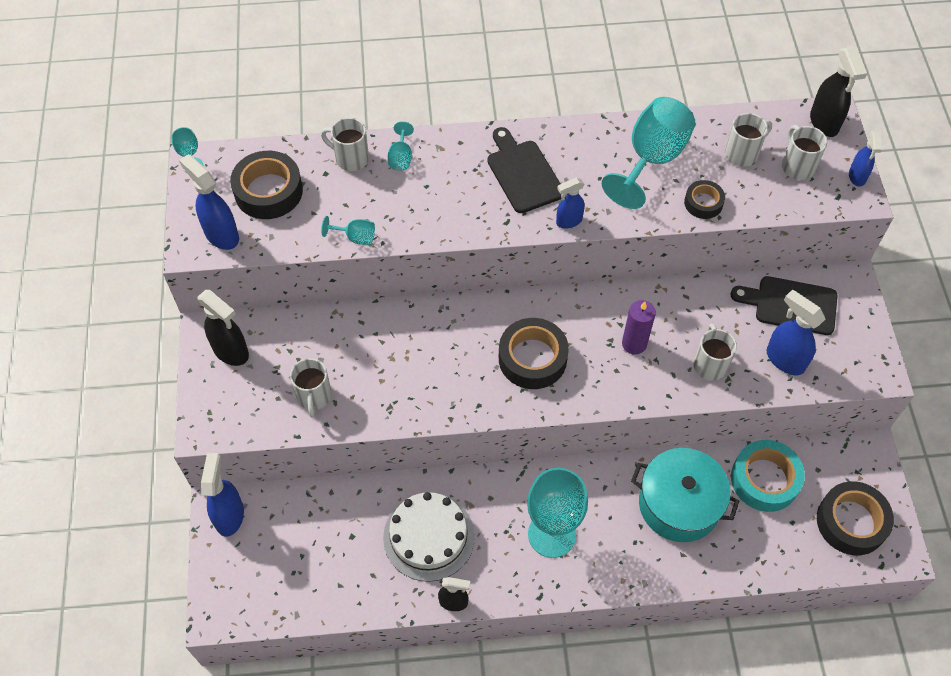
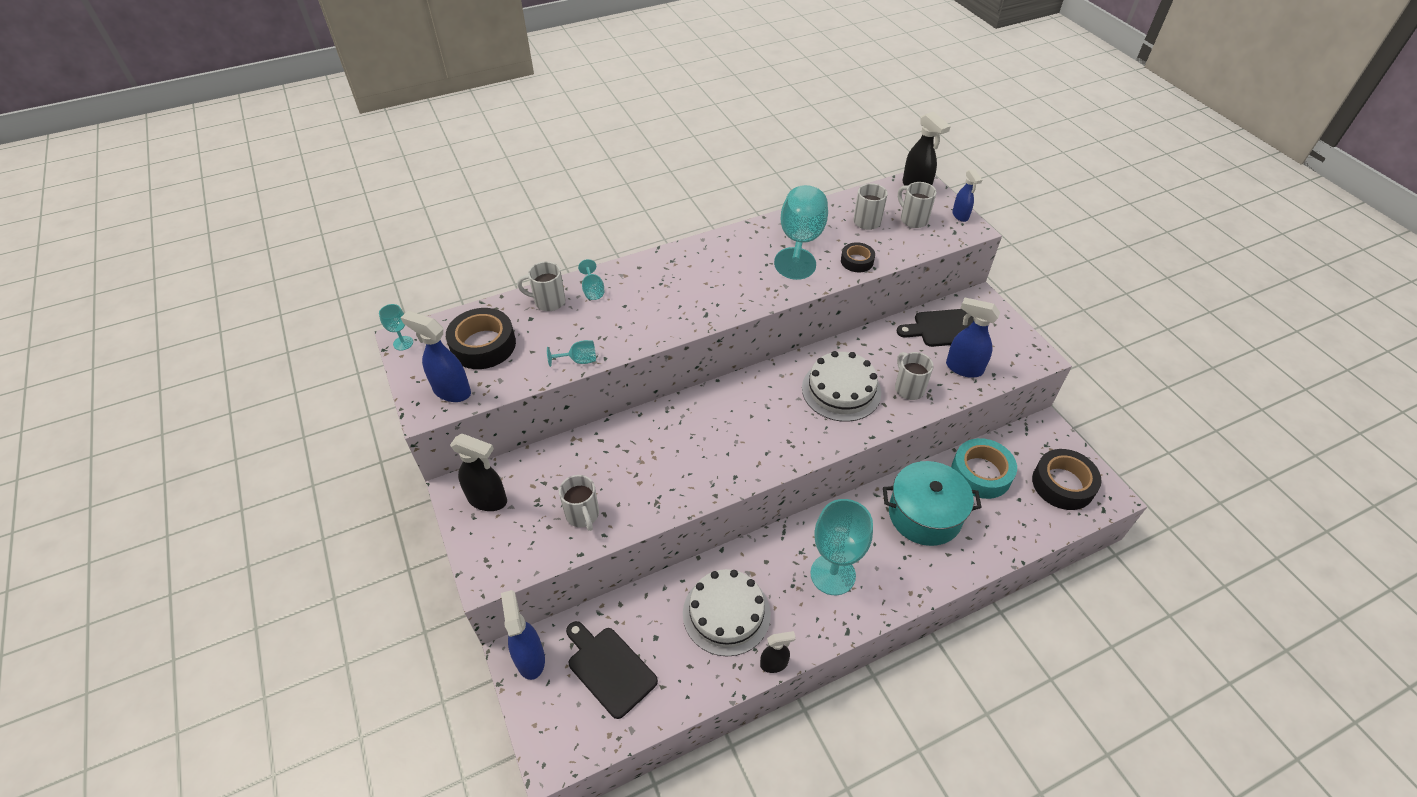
camera: 20 degrees left, 10 degrees down
black cutting board [487,127,562,213] -> black cutting board moved to [566,621,658,719]
black tape [499,318,569,389] -> none
blue spray bottle [556,178,585,229] -> none
purple candle [622,300,656,354] -> white cake [802,351,881,422]

